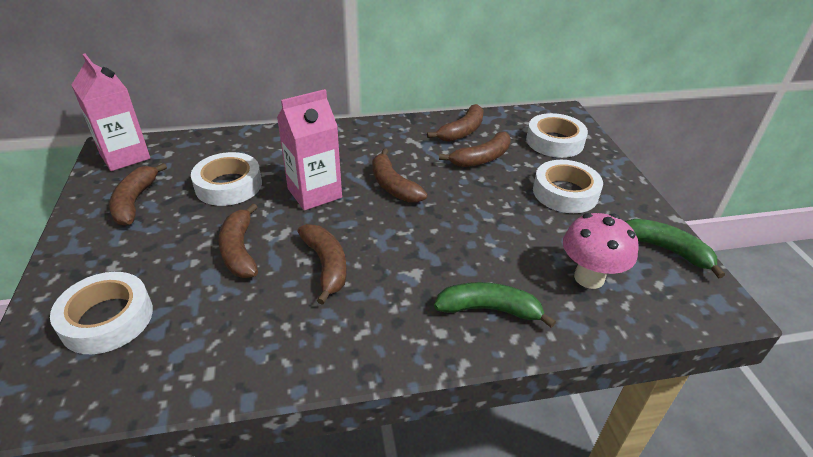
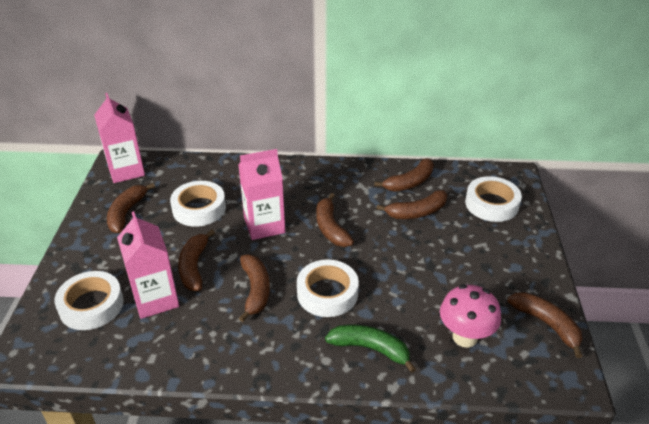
camera: 15 degrees right, 0 degrees up
white tape [533,160,603,213] -> white tape moved to [297,260,359,317]
green banana [625,219,725,279] -> brown banana [507,292,583,358]
none -> pink carton [117,211,179,319]

